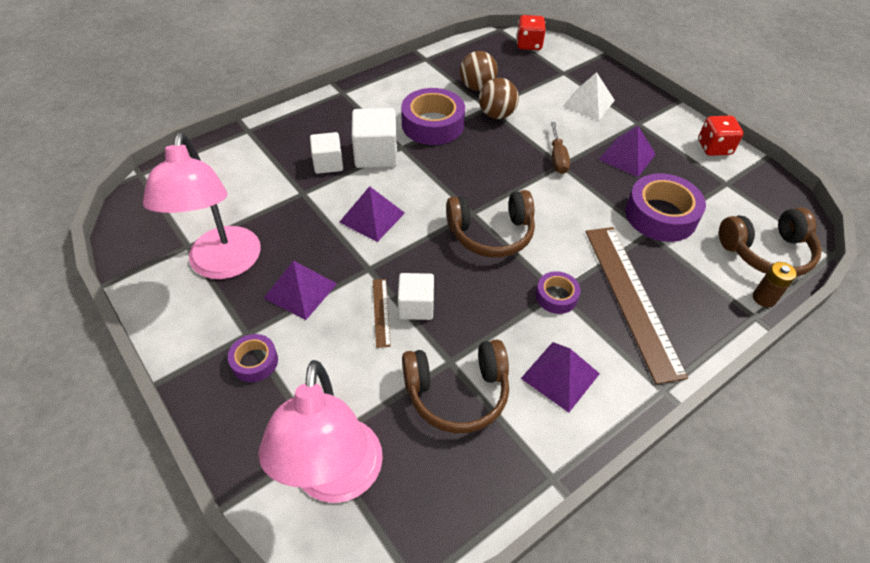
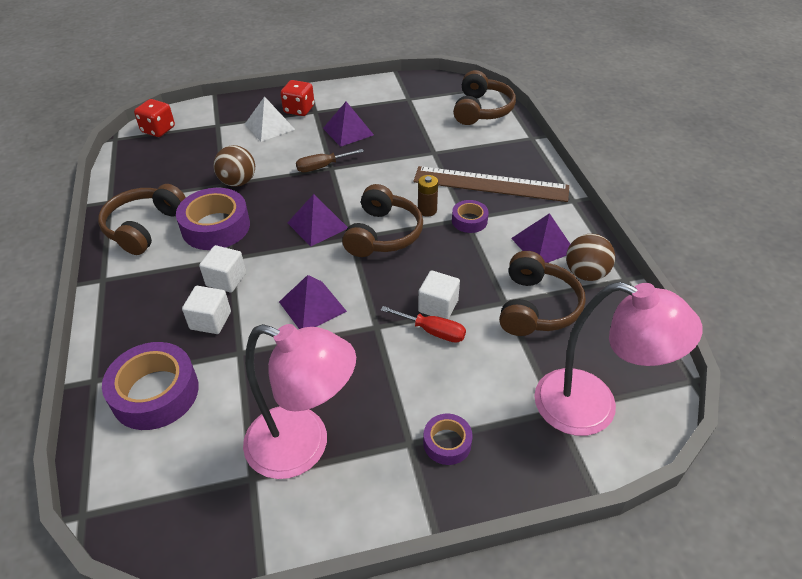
camera: 65 degrees left, 5 degrees down
purple pyramid [264,261,337,320] -> purple pyramid moved to [288,194,348,247]
white cube [352,108,398,168] -> white cube [199,245,246,292], size x0.66
brown ruler [373,279,391,348] -> red screwdriver [381,306,466,343]
brown ball [460,51,498,91] -> brown ball moved to [566,234,615,281]
brown screwdriver [551,122,570,174] -> brown screwdriver turned 135 degrees clockwise [296,149,364,172]
purple tape [626,173,706,242] -> purple tape moved to [102,342,199,430]
red dice [698,115,743,156] -> red dice moved to [280,80,314,116]
brown battery [753,262,797,307] -> brown battery moved to [418,175,438,217]
none -> brown headphones [98,184,186,255]

